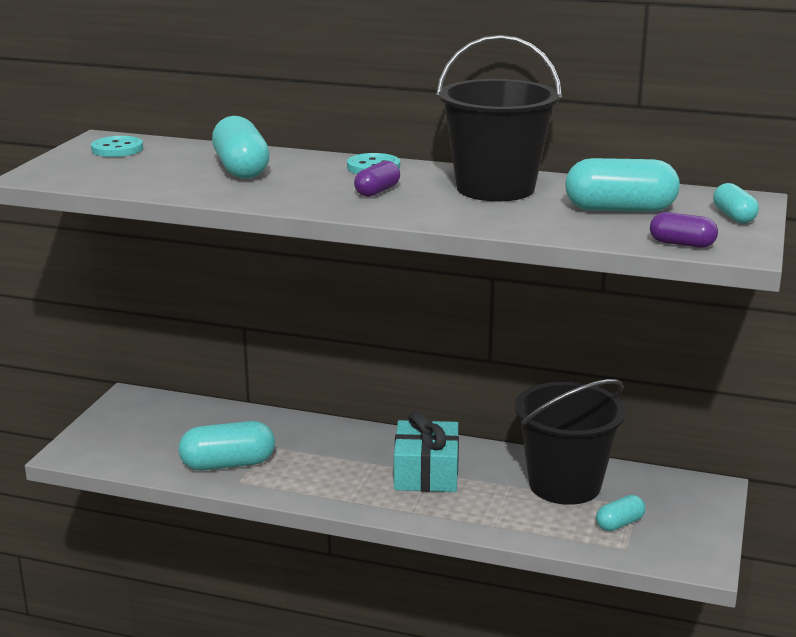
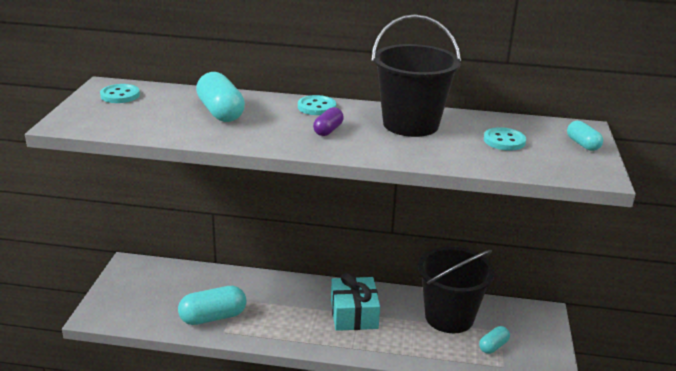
camera: 10 degrees left, 5 degrees up
turquoise capsule [565,158,680,212] -> turquoise button [484,127,526,151]
purple capsule [650,212,718,248] -> none

